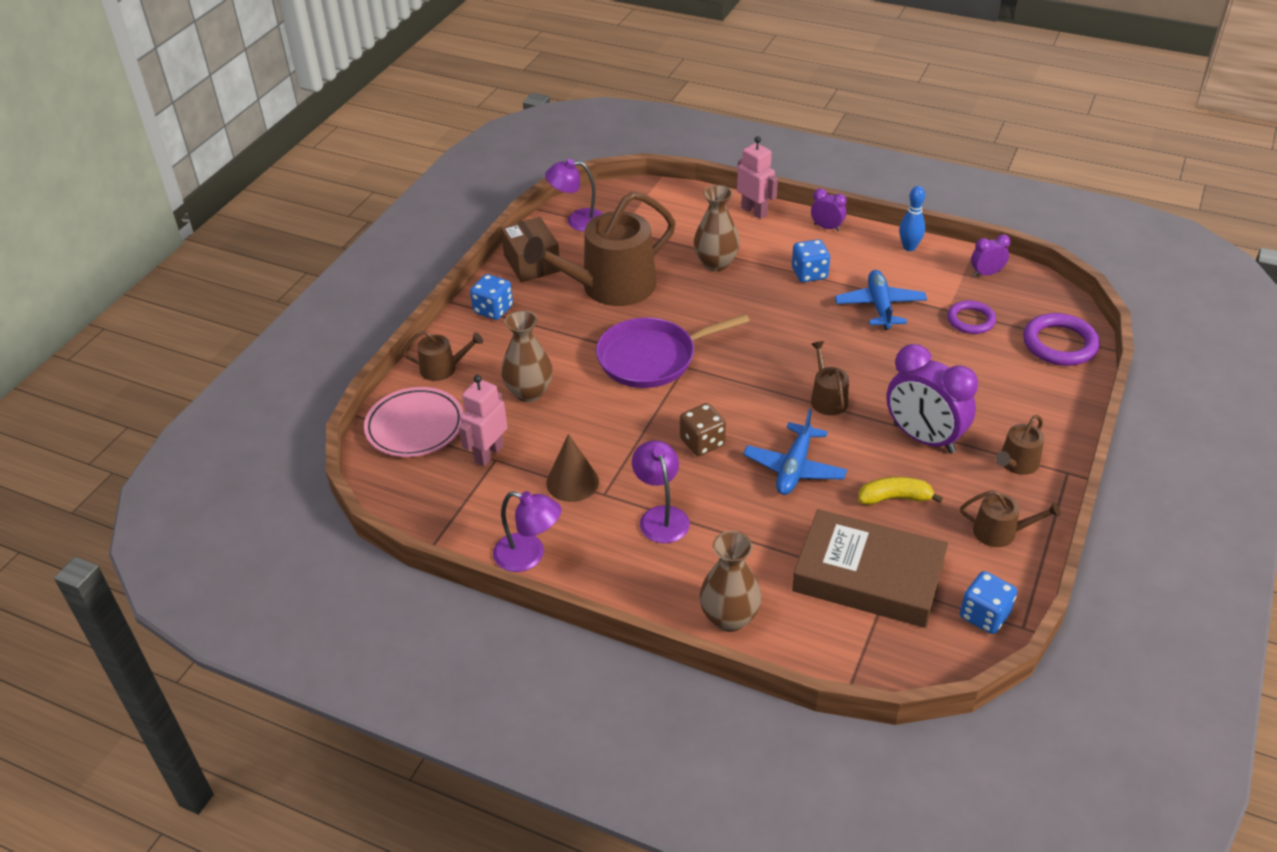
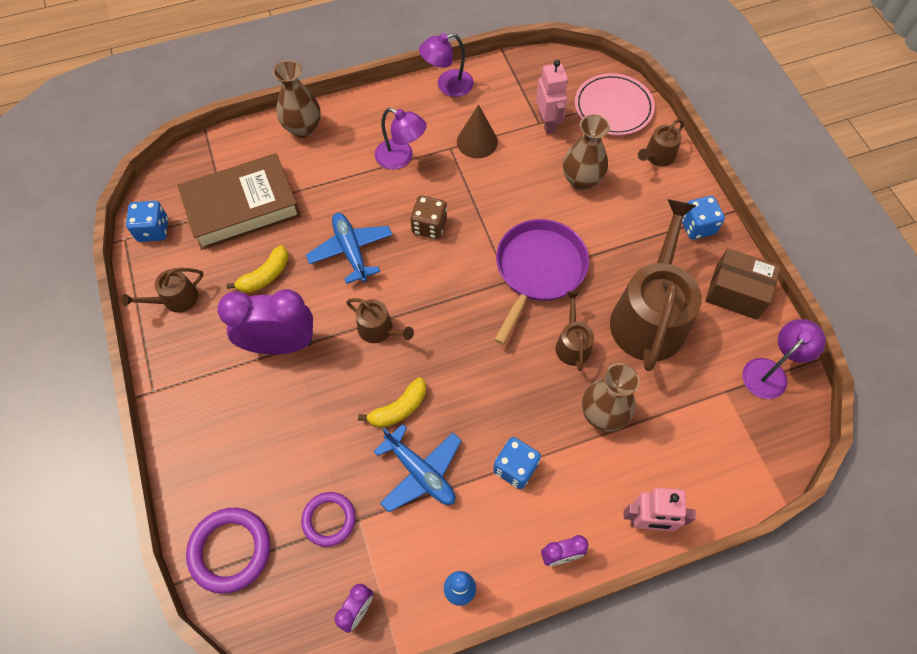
camera: 135 degrees right, 20 degrees up
brown watering can [995,415,1044,475] -> brown watering can moved to [556,291,594,371]
none -> yellow banana [358,377,426,428]

